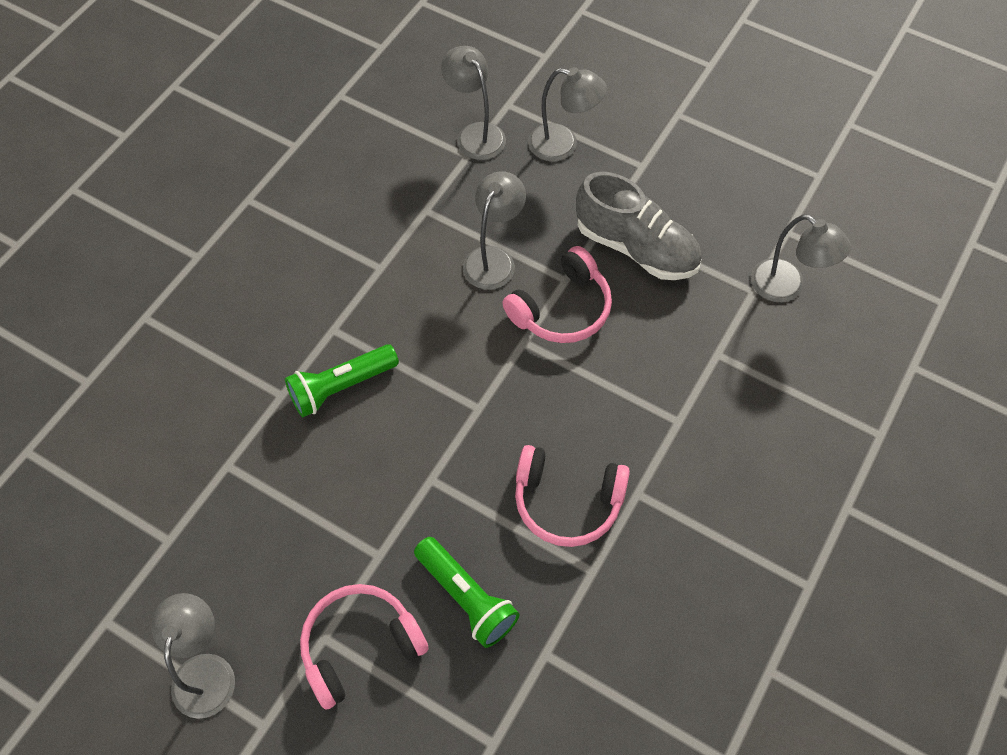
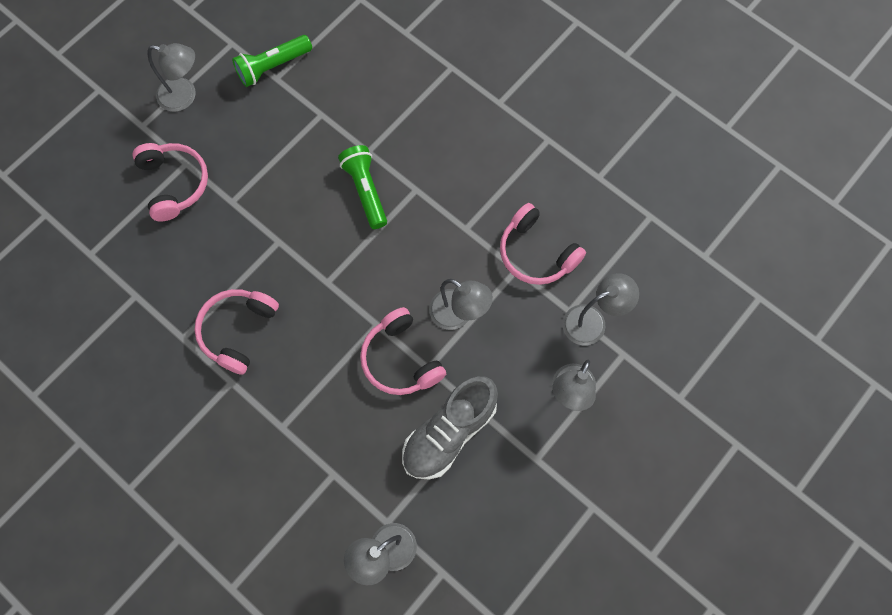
camera: 100 degrees right, 10 degrees up
green flashlight [414,537,519,648] -> green flashlight moved to [232,35,312,87]
none -> pink headphones [500,203,586,285]

